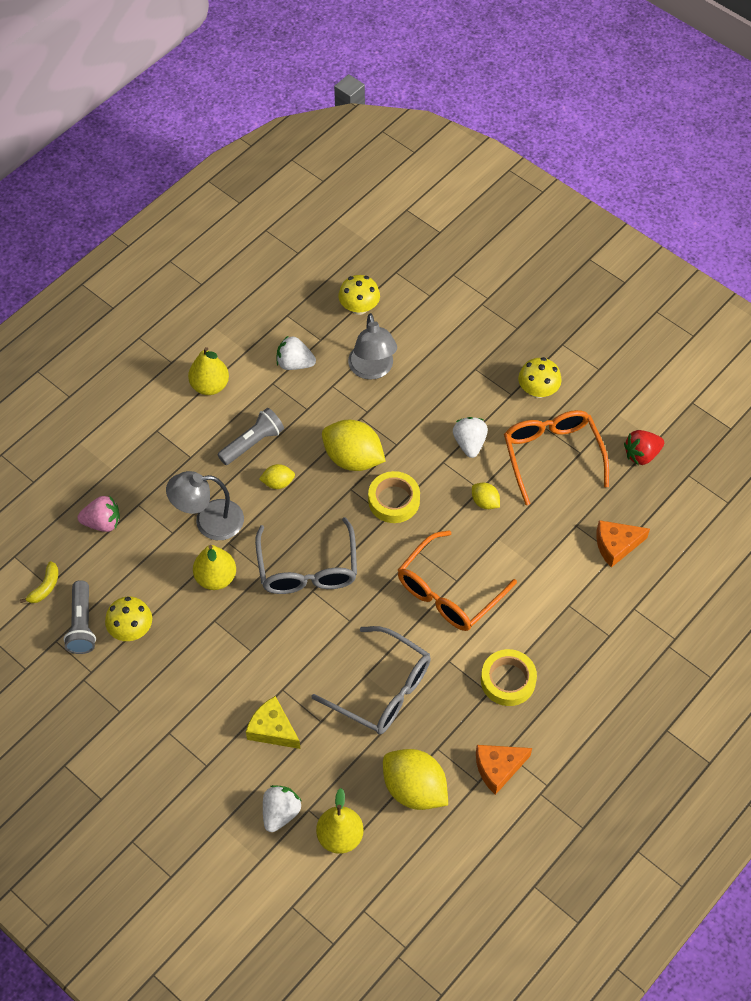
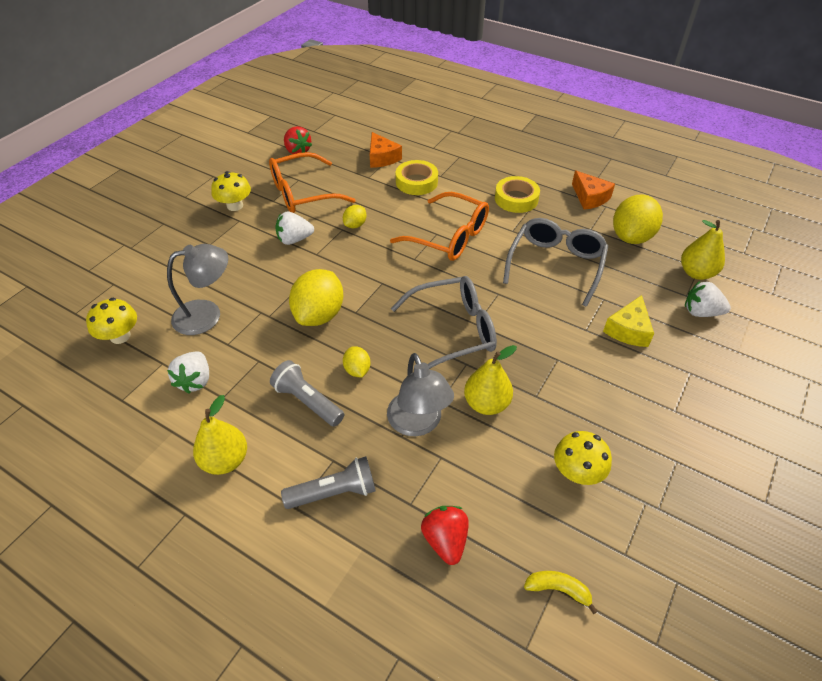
camera: 100 degrees left, 10 degrees down
grey flashlight [63,580,96,654] -> grey flashlight moved to [281,456,376,509]
pink strawberry [78,496,120,532] -> red strawberry [421,506,469,565]
yellow tape [368,471,420,523] -> yellow tape moved to [396,160,438,195]

